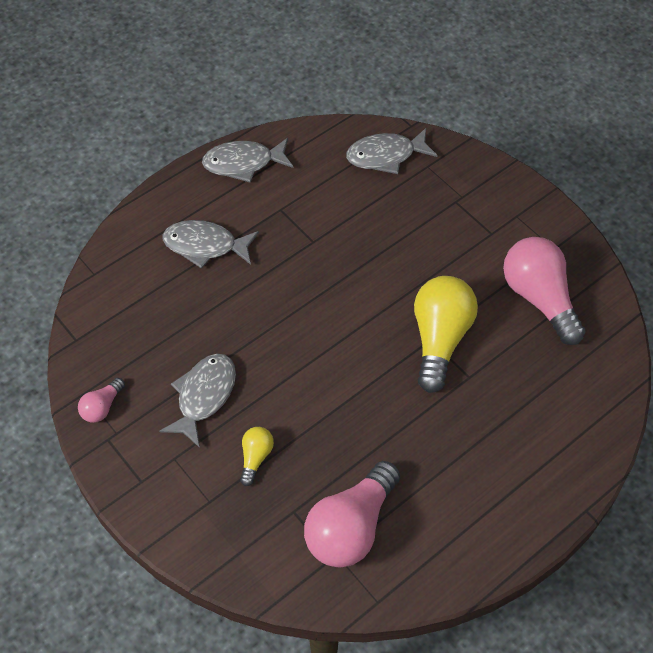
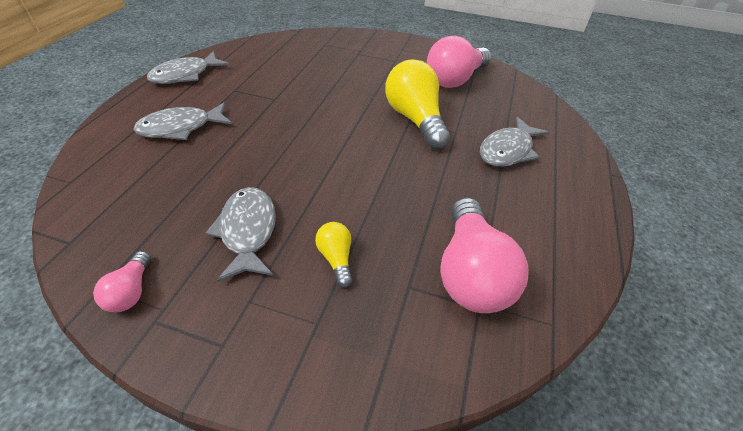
camera: 35 degrees left, 10 degrees down
grey fish [346,128,438,174] -> grey fish moved to [480,117,549,167]
pink light bulb [503,237,585,345] -> pink light bulb turned 75 degrees counterclockwise [427,36,492,88]

